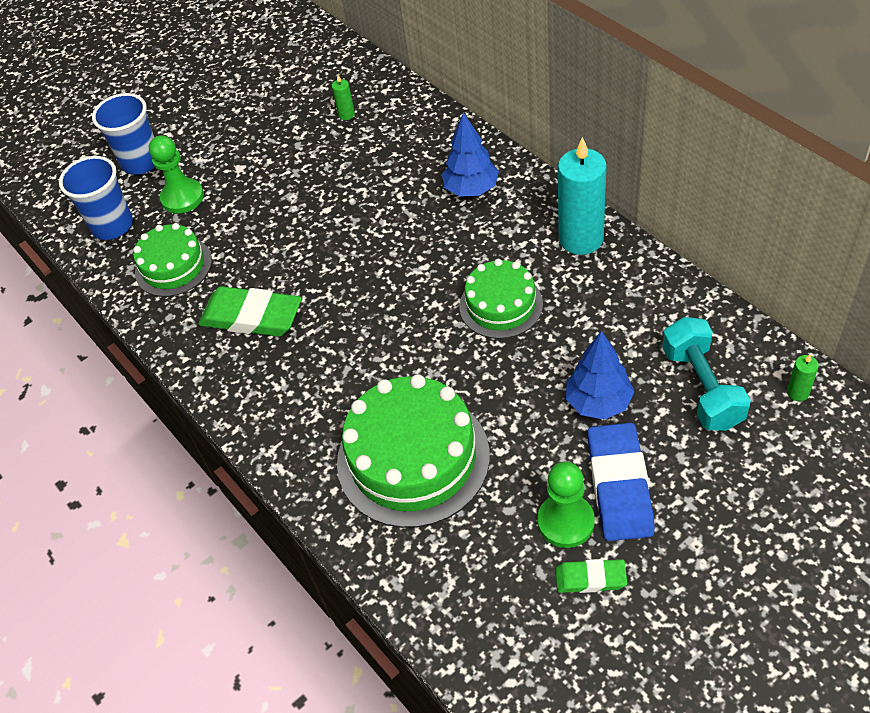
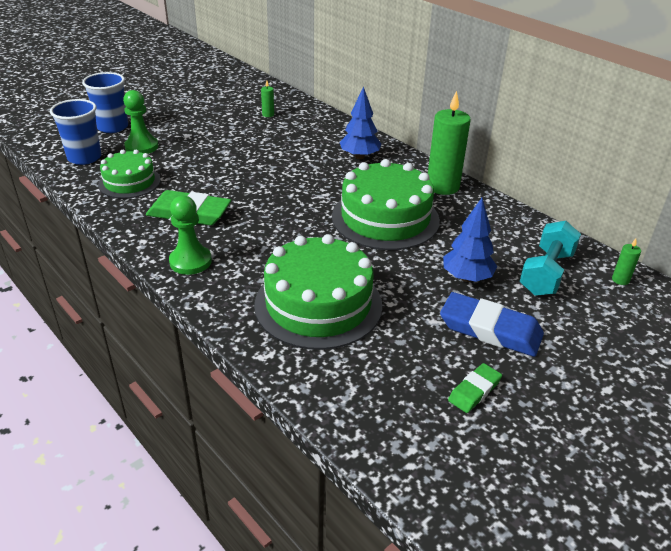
camera: 10 degrees left, 15 degrees down
green cake [459,259,543,339] -> green cake [332,159,440,250], size x1.67
green pawn [537,462,595,548] -> green pawn moved to [169,196,212,275]
green eraser [555,559,627,593] -> green eraser turned 45 degrees counterclockwise [448,363,502,413]
turquoise candle [558,137,607,255] -> green candle [428,91,471,195]
blue eraser [587,423,655,541] -> blue eraser turned 60 degrees counterclockwise [440,292,544,357]
turquoise dumbbell [662,317,751,431] -> turquoise dumbbell turned 45 degrees clockwise [520,221,581,296]

